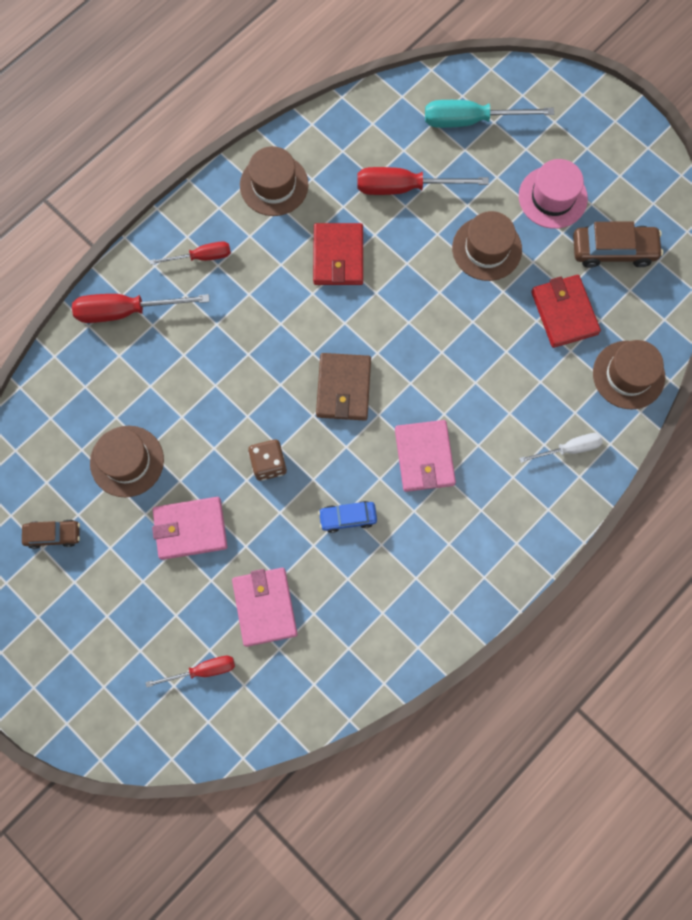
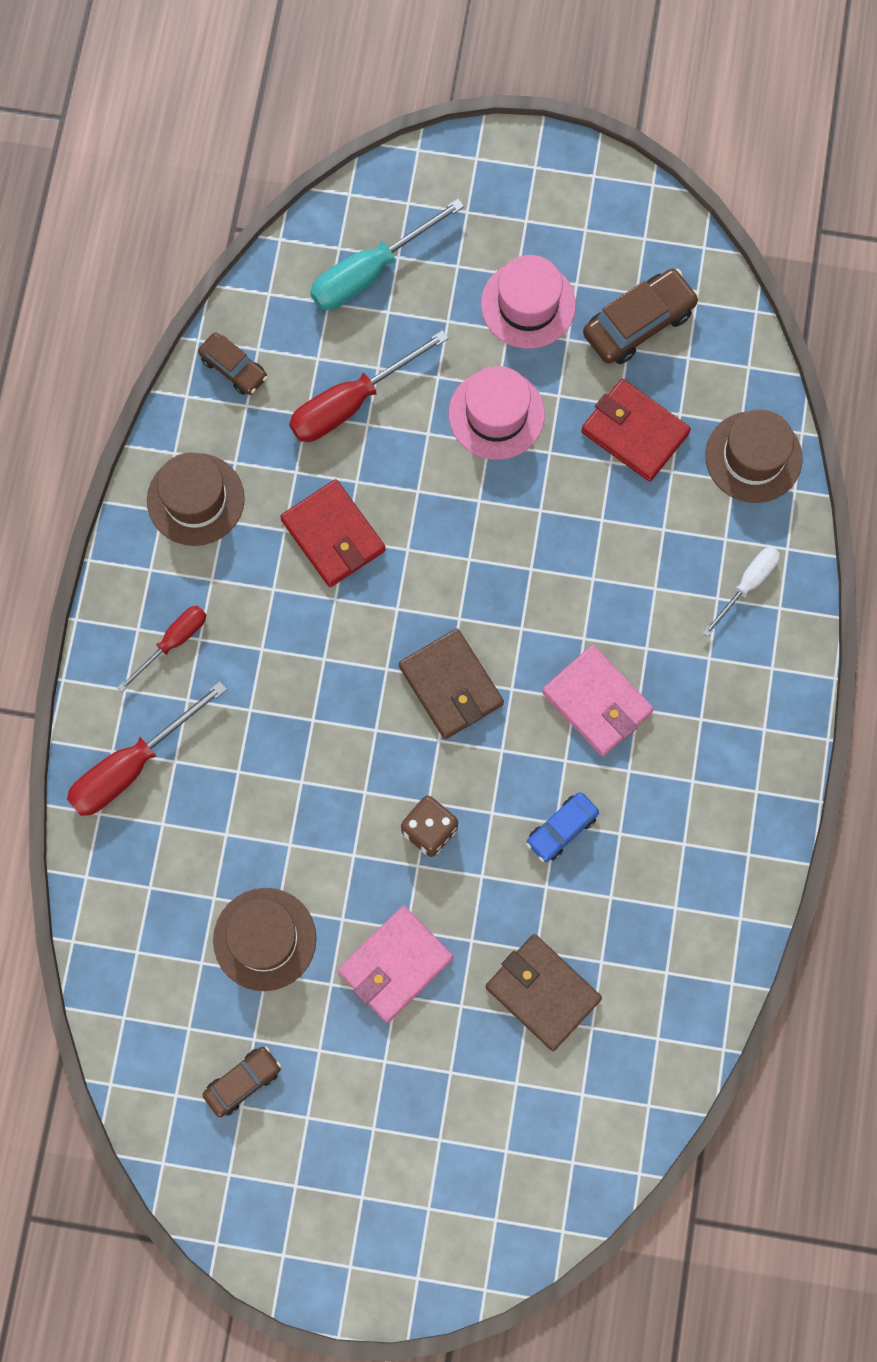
camera: 35 degrees left, 0 degrees up
red screwdriver [145,656,235,688] -> none
pink wallet [232,568,298,647] -> brown wallet [485,934,602,1051]
brown hat [452,211,522,281] -> pink hat [449,366,545,459]
none -> brown car [198,333,267,395]

